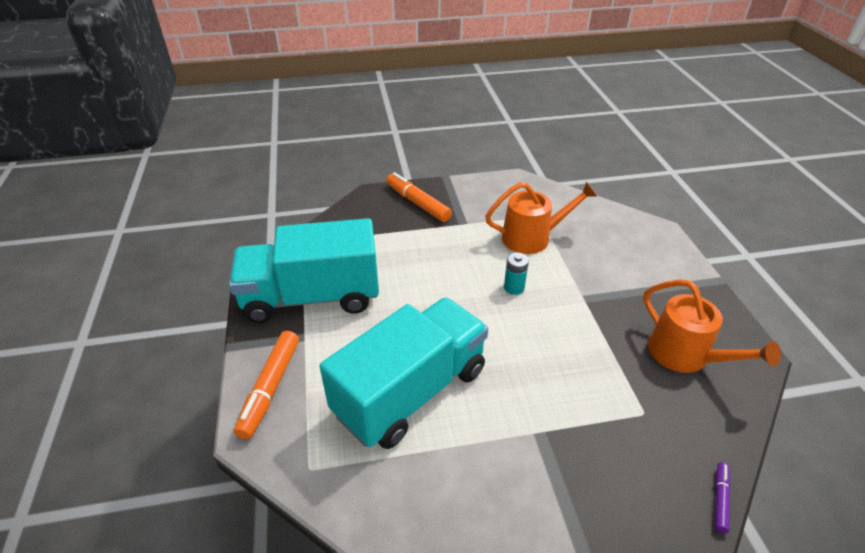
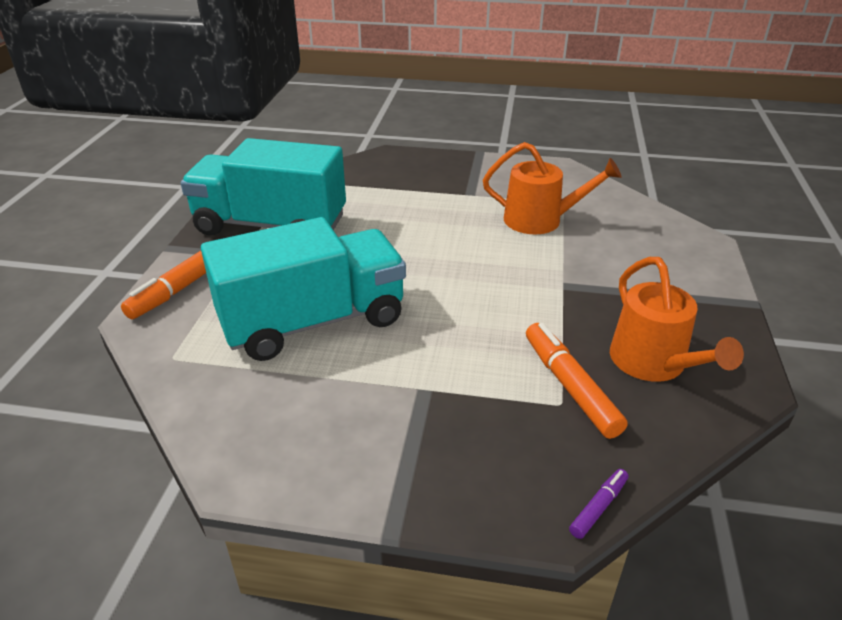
camera: 20 degrees right, 5 degrees down
orange marker [386,172,452,222] -> orange marker moved to [526,323,628,439]
turquoise battery [504,253,529,295] -> none

